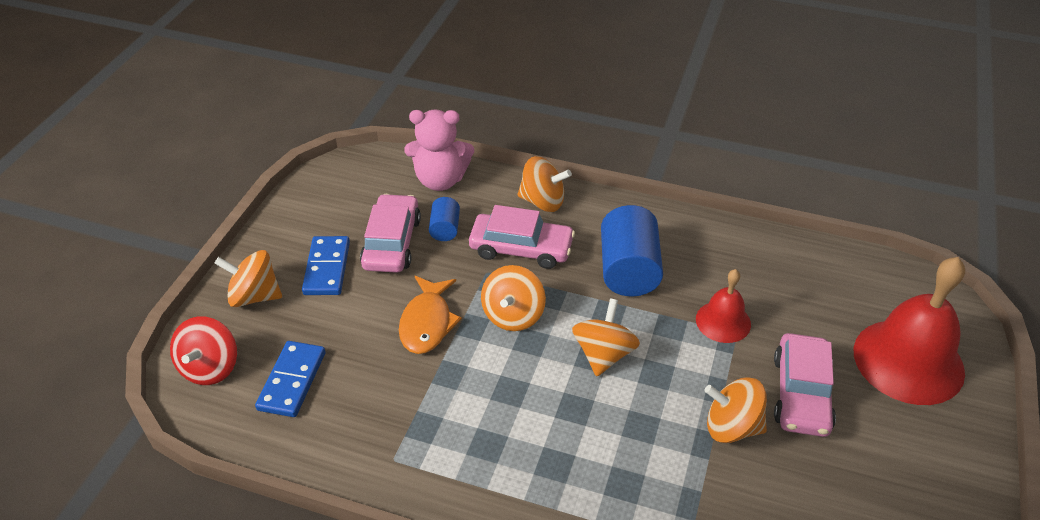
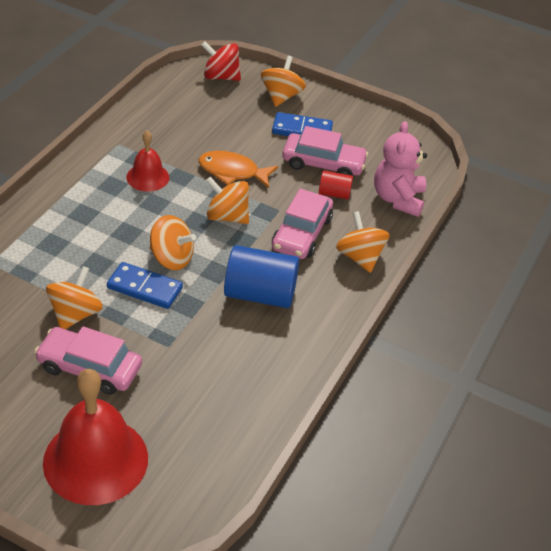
camera: 95 degrees right, 0 degrees up
blue domino [255,341,326,417] -> blue domino moved to [107,262,183,309]
blue cylinder [429,197,460,241] -> red cylinder [319,171,353,199]
orange spinning top [517,156,572,212] -> orange spinning top turned 135 degrees clockwise [336,211,390,273]
red bell [696,269,751,343] -> red bell moved to [126,131,169,192]

